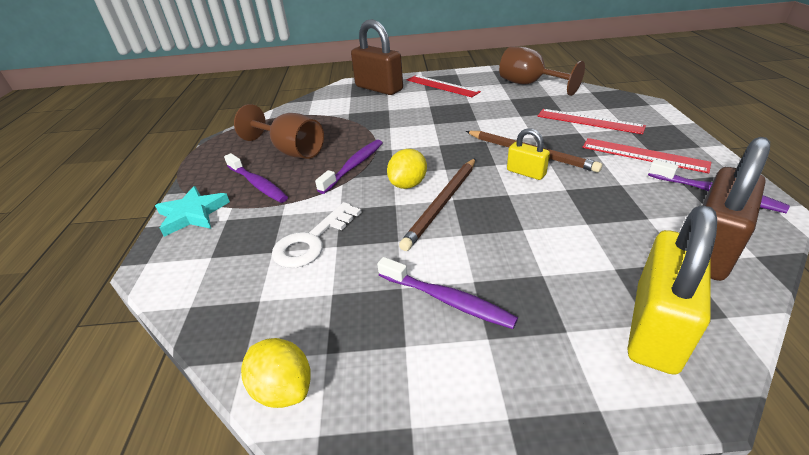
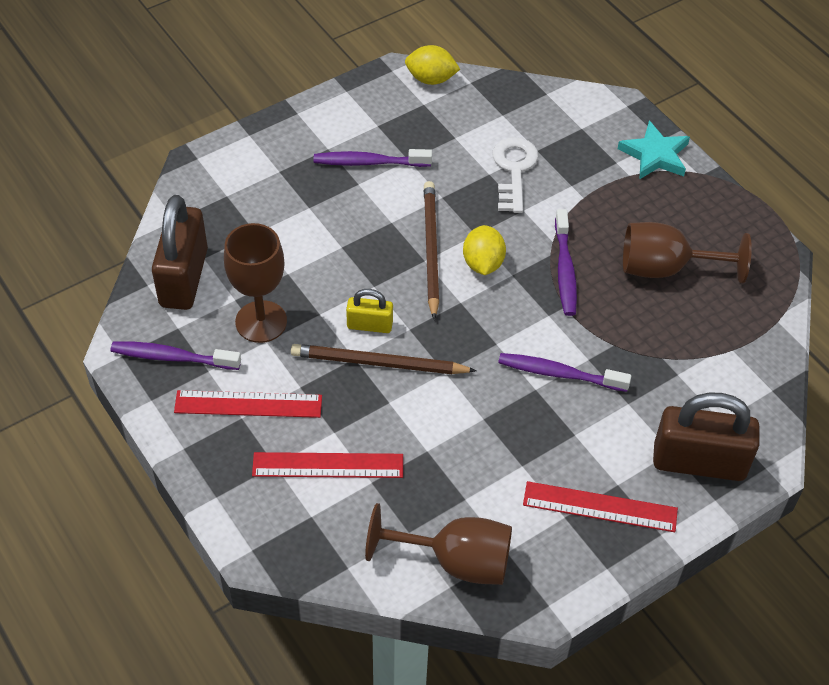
camera: 145 degrees right, 15 degrees up
purple toothbrush [224,153,288,203] -> purple toothbrush moved to [498,353,631,392]
yellow padlock [628,206,717,375] -> none
none -> brown goblet [224,223,287,343]

